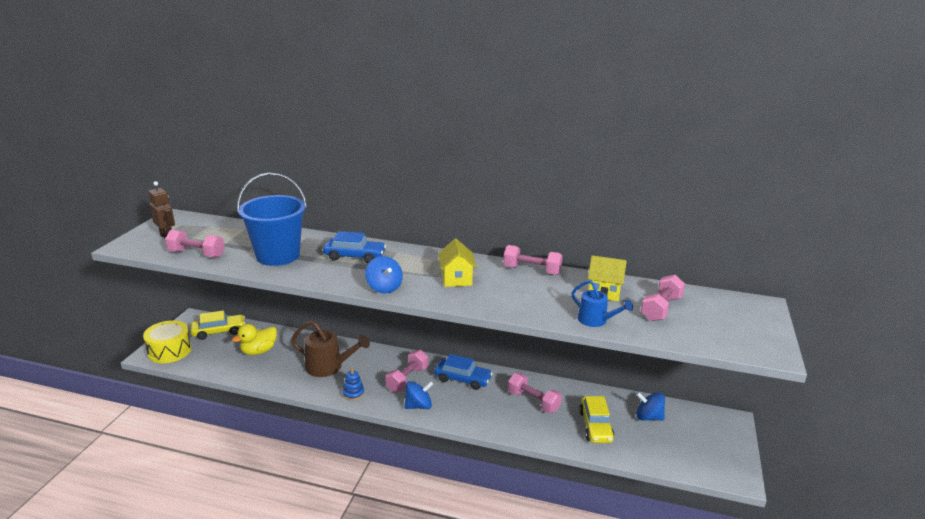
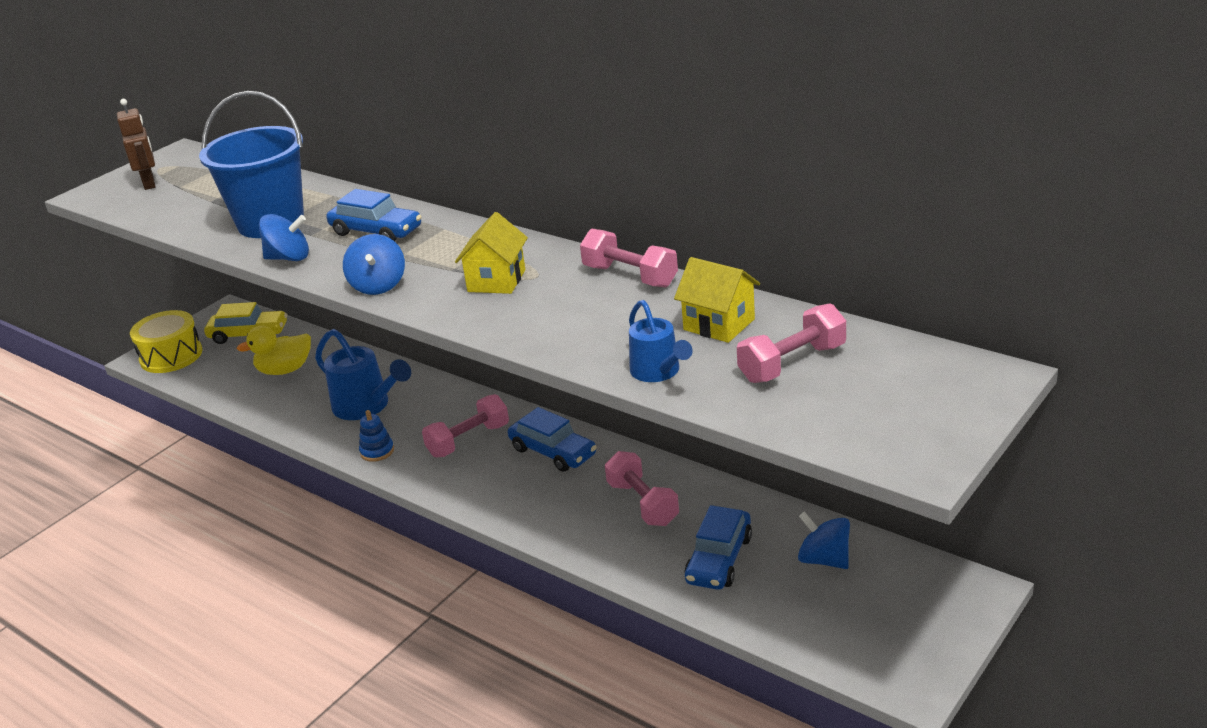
camera: 25 degrees right, 5 degrees up
pink dumbbell [165,230,225,258] -> none
brown watering can [291,320,370,377] -> blue watering can [315,329,411,420]
blue spinning top [404,381,433,409] -> blue spinning top moved to [259,214,309,261]
yellow car [579,396,614,443] -> blue car [684,505,752,590]

